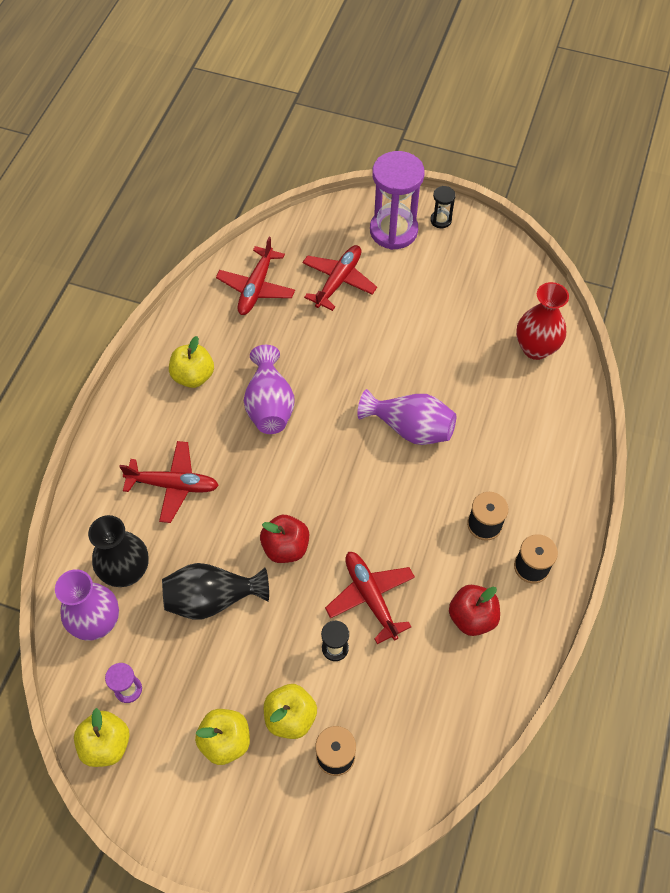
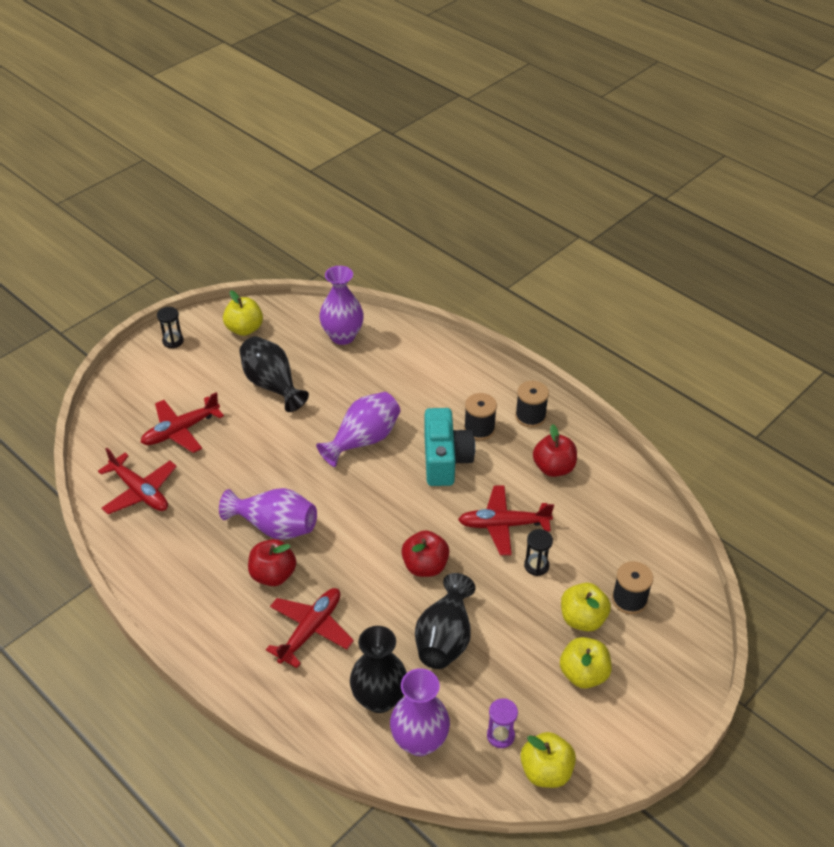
camera: 65 degrees left, 15 degrees down
yellow apple [169,336,214,388] -> yellow apple moved to [223,290,263,336]
red plane [302,245,377,311] -> red plane turned 90 degrees counterclockwise [140,392,224,453]
purple hourglass [370,151,425,250] -> none
red vase [516,282,569,360] -> purple vase [319,266,364,345]
none -> black vase [239,336,309,412]
none -> red apple [248,539,296,586]
none -> turquoise camera [424,408,475,486]

